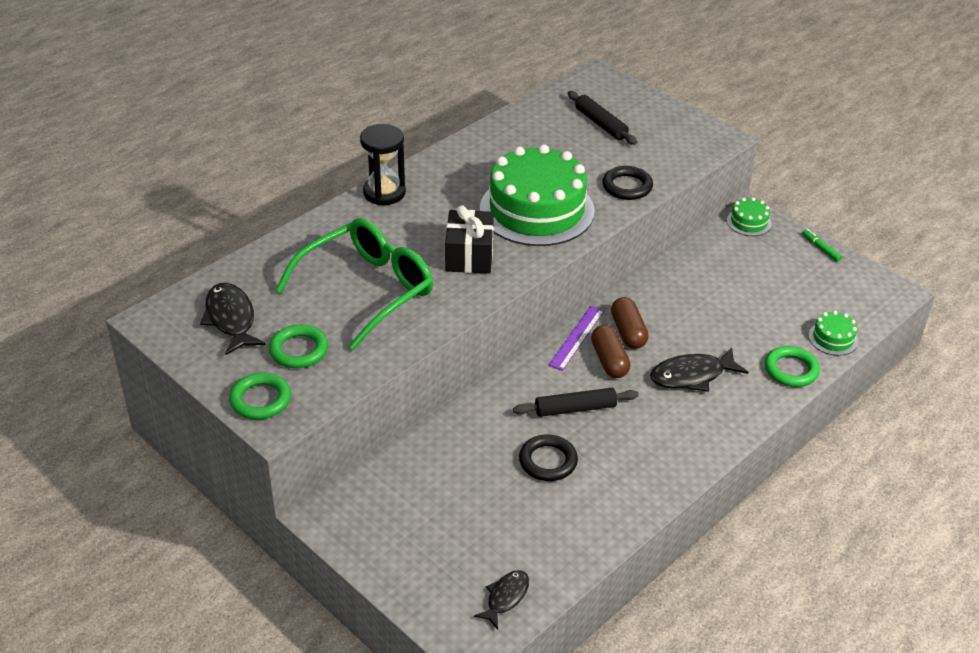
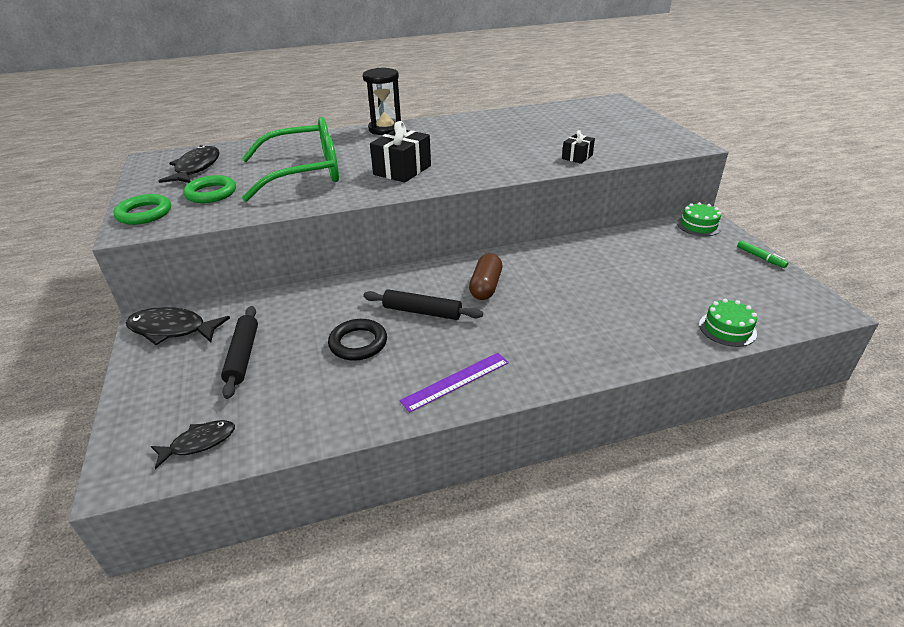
camera: 30 degrees right, 5 degrees down
green cake [480,144,595,246] -> none
purple ruler [548,306,604,371] -> purple ruler moved to [400,353,509,413]
black rolling pin [568,91,637,145] -> black rolling pin moved to [221,306,258,399]
black ring [602,166,653,200] -> black gift [562,130,595,164]
brown capsule [611,297,649,349] -> none
black fish [650,347,748,392] -> black fish moved to [126,307,230,345]
green ring [765,346,820,387] -> none
green marker [802,229,842,262] -> green marker turned 150 degrees clockwise [737,240,788,268]

